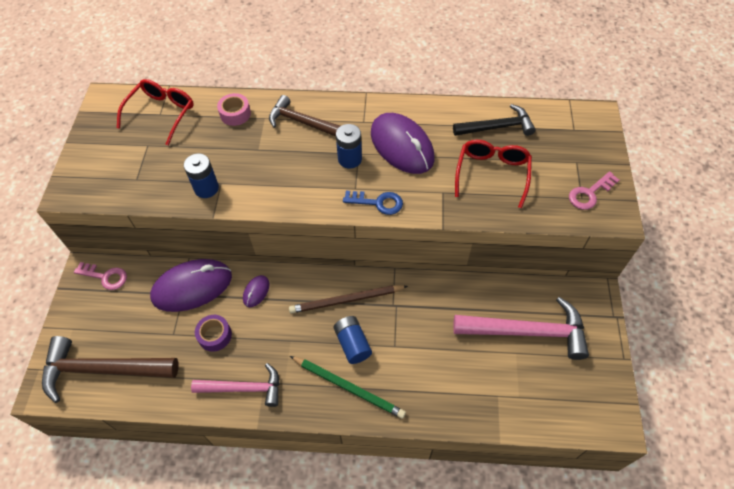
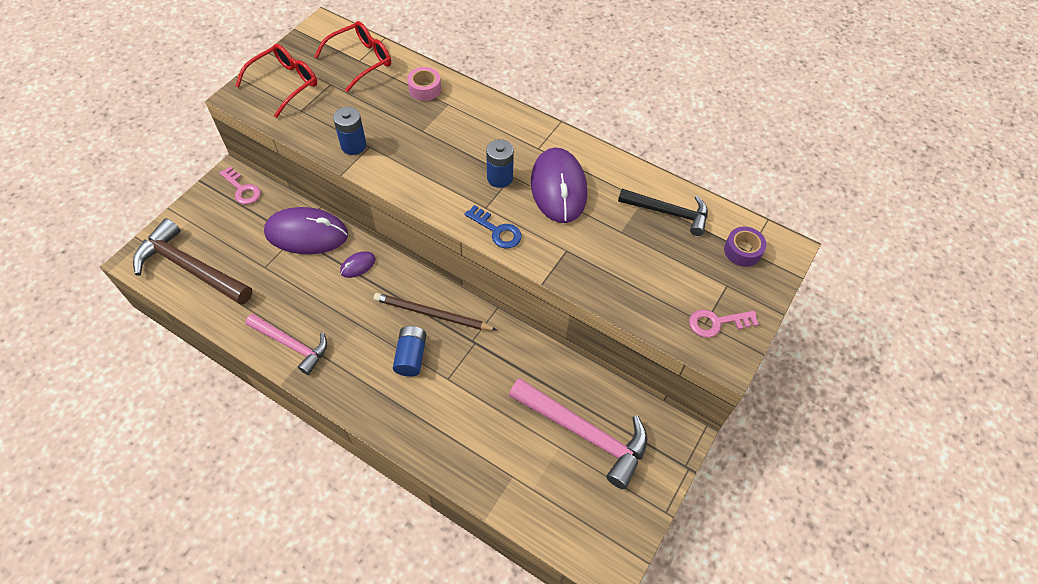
camera: 25 degrees right, 0 degrees up
purple tape [195,315,232,352] -> purple tape moved to [724,227,767,267]
brown hammer [269,95,340,137] -> none
green pencil [290,356,406,419] -> none
red glasses [455,140,532,208] -> red glasses moved to [236,44,317,118]

